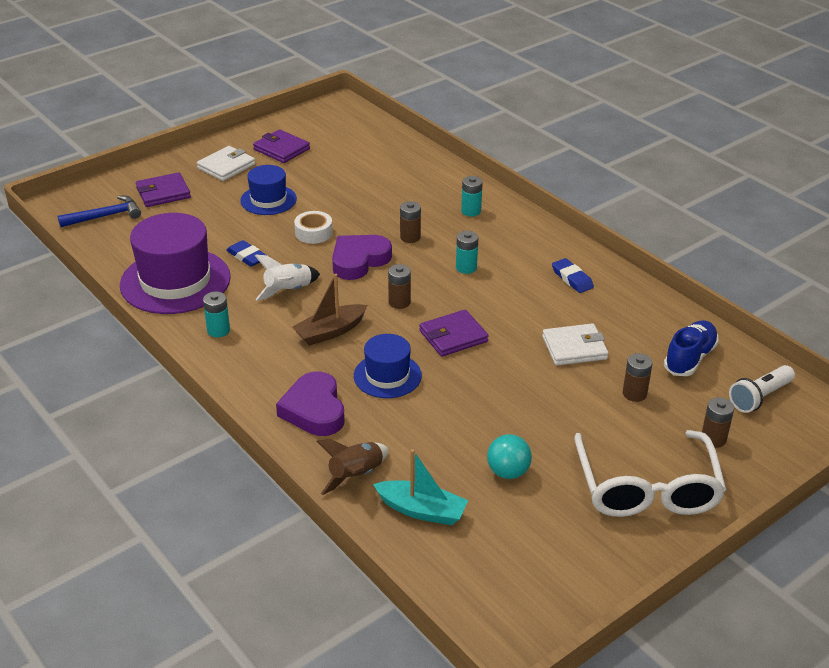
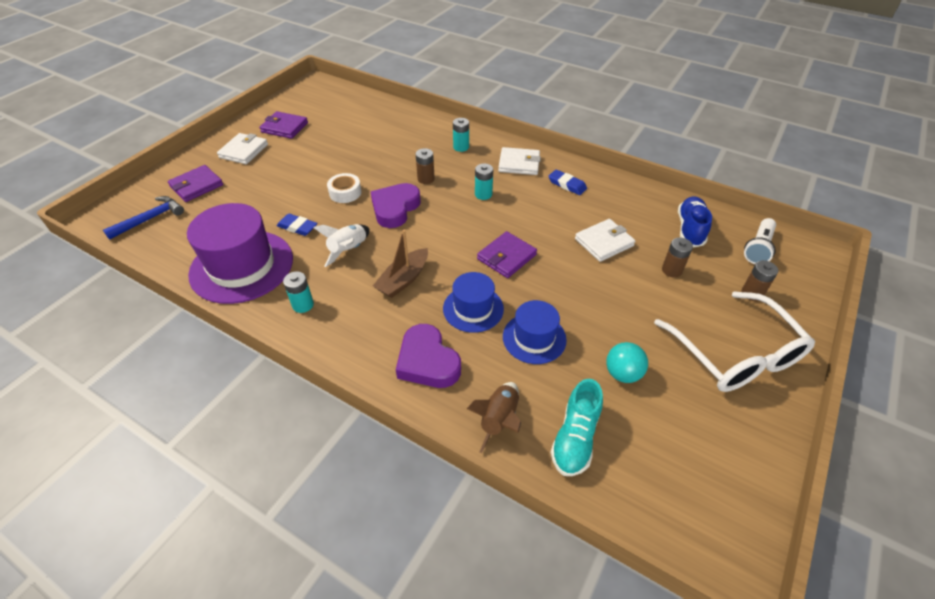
camera: 20 degrees left, 10 degrees up
blue hat [240,165,297,215] -> blue hat moved to [503,300,567,364]
turquoise boat [373,449,468,525] -> turquoise shoe [550,379,603,476]
brown battery [388,264,411,309] -> none
none -> white wallet [498,147,541,175]

